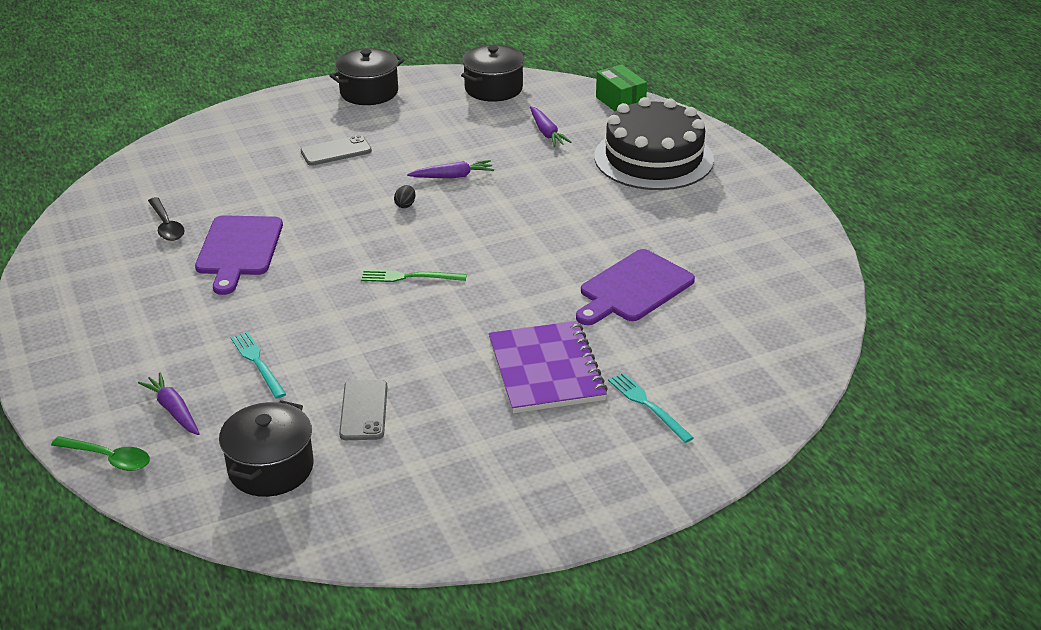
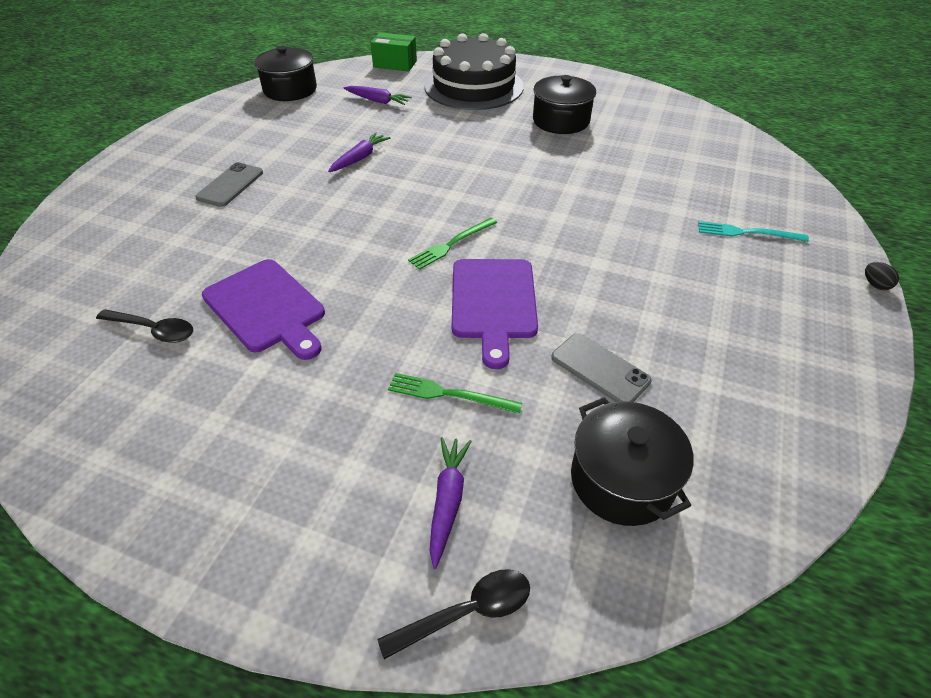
camera: 45 degrees left, 10 degrees up
green spoon [51,436,150,471] -> black spoon [378,569,530,659]
purple carrot [138,373,200,435] -> purple carrot turned 90 degrees clockwise [430,437,472,569]
turquoise fork [230,331,286,399] -> green fork [388,373,522,414]
black pot [329,48,404,105] -> black pot moved to [533,75,596,134]
black egg [394,185,415,208] -> black egg moved to [865,262,899,290]
purple notebook [489,321,608,413] -> none
purple cutting board [576,249,695,325] -> purple cutting board moved to [452,259,538,369]

